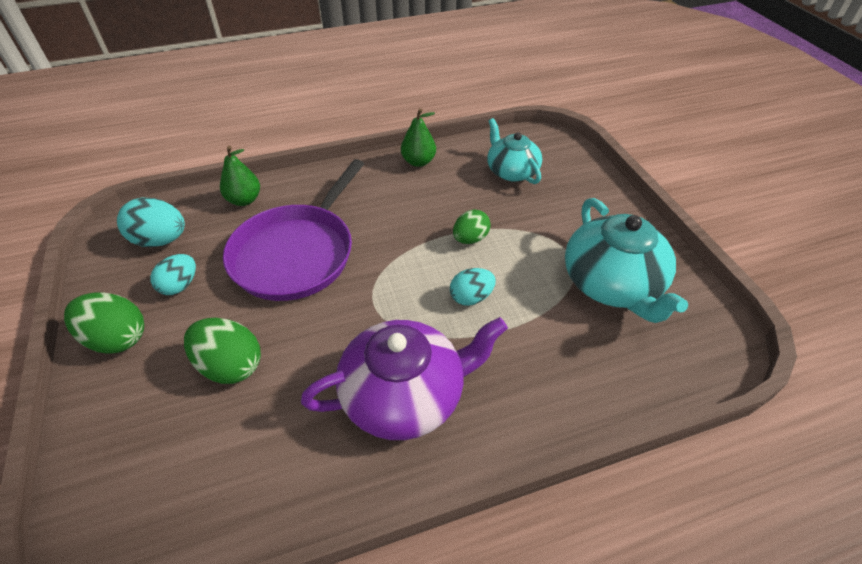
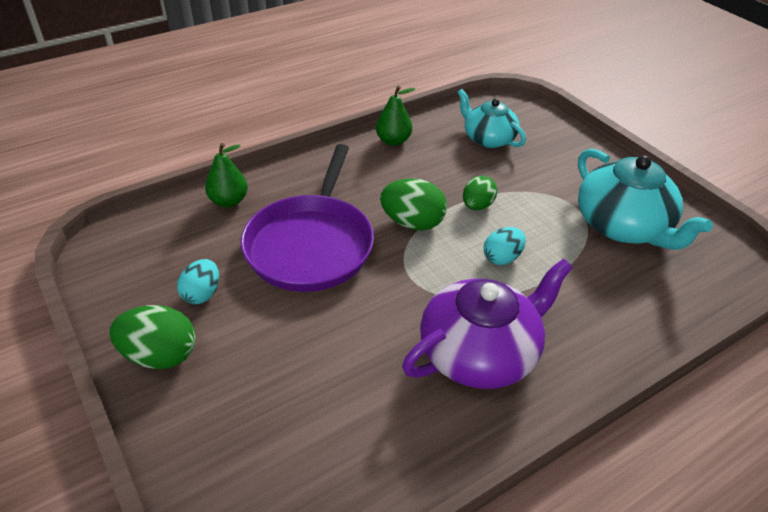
camera: 15 degrees left, 5 degrees down
turquoise egg [117,197,185,247] -> none
green egg [184,318,261,384] -> green egg moved to [380,178,447,230]

